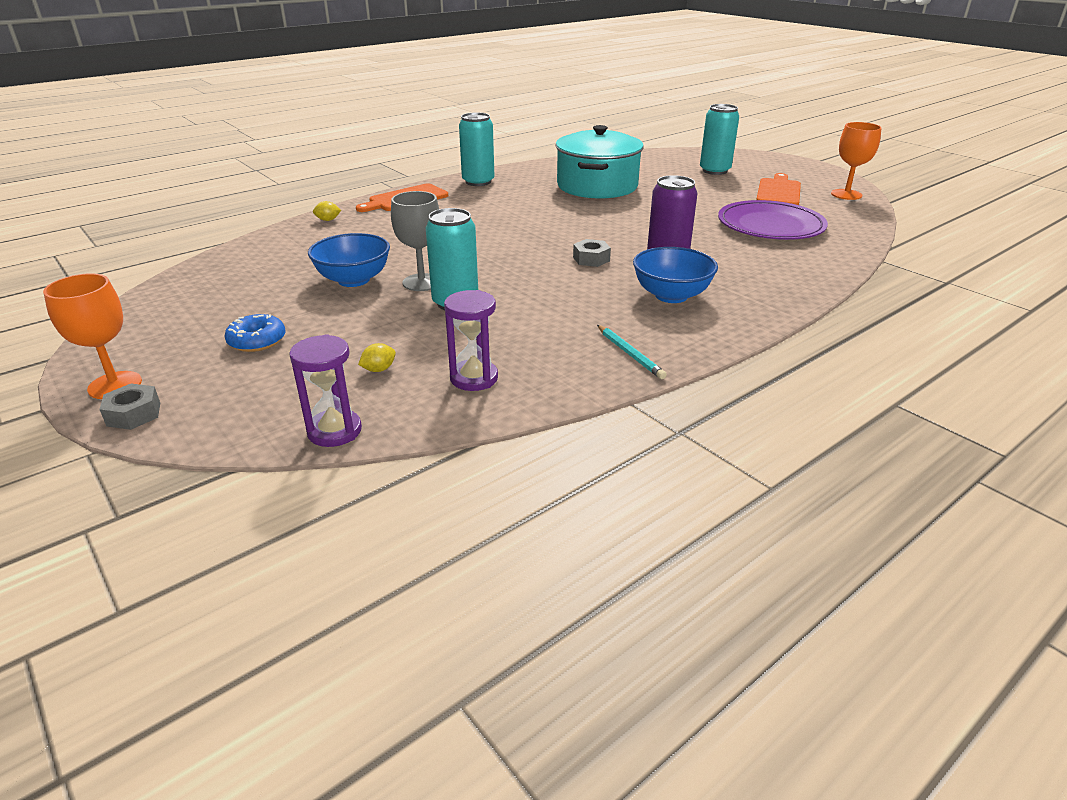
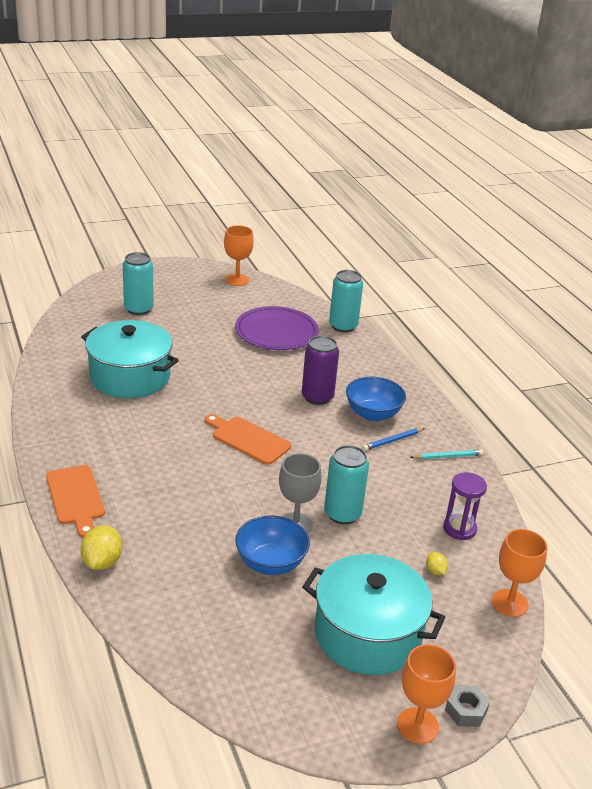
camera: 75 degrees left, 0 degrees up
blue donut [225,314,285,352] -> turquoise pot [302,554,446,675]
purple hourglass [289,334,362,447] -> orange goblet [492,529,547,617]
yellow lemon [313,201,341,221] -> yellow lemon [80,525,122,570], size x1.87
turquoise can [459,112,494,186] -> turquoise can moved to [329,270,363,332]
grey nut [573,239,611,267] -> none
orange cutting board [756,173,801,205] -> orange cutting board moved to [205,414,292,465]
none -> blue pencil [363,428,425,451]

